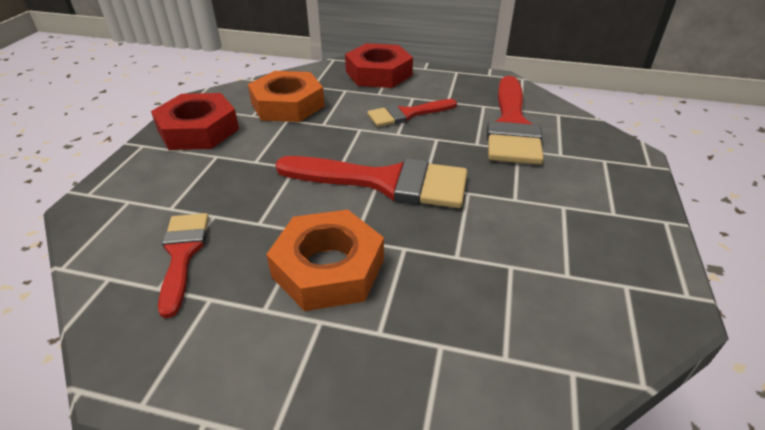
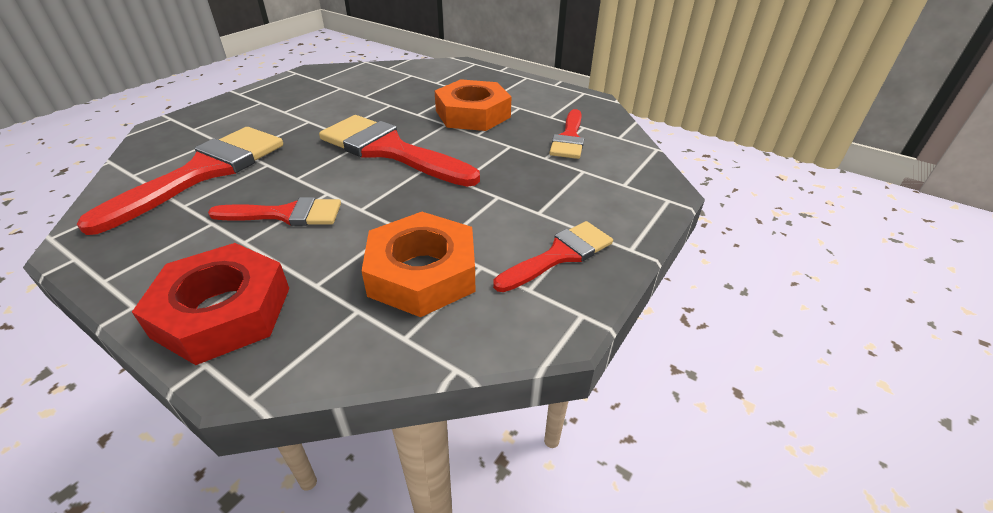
camera: 160 degrees left, 0 degrees up
red nut [151,93,239,150] -> red brush [493,221,613,292]

